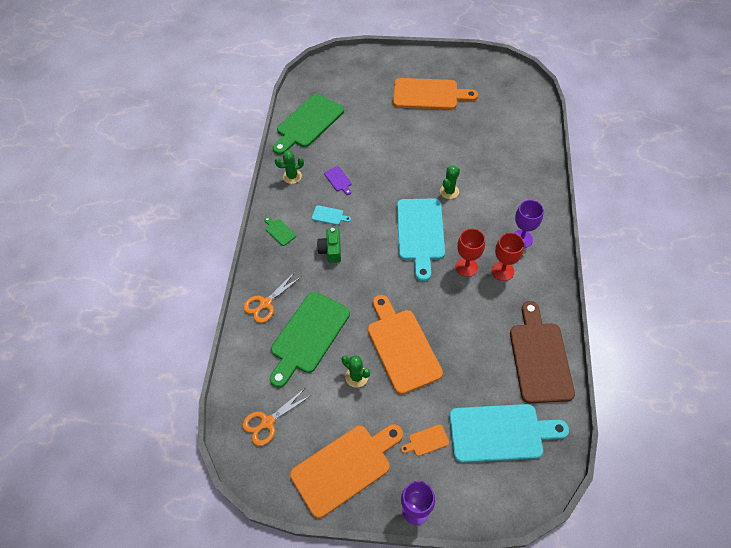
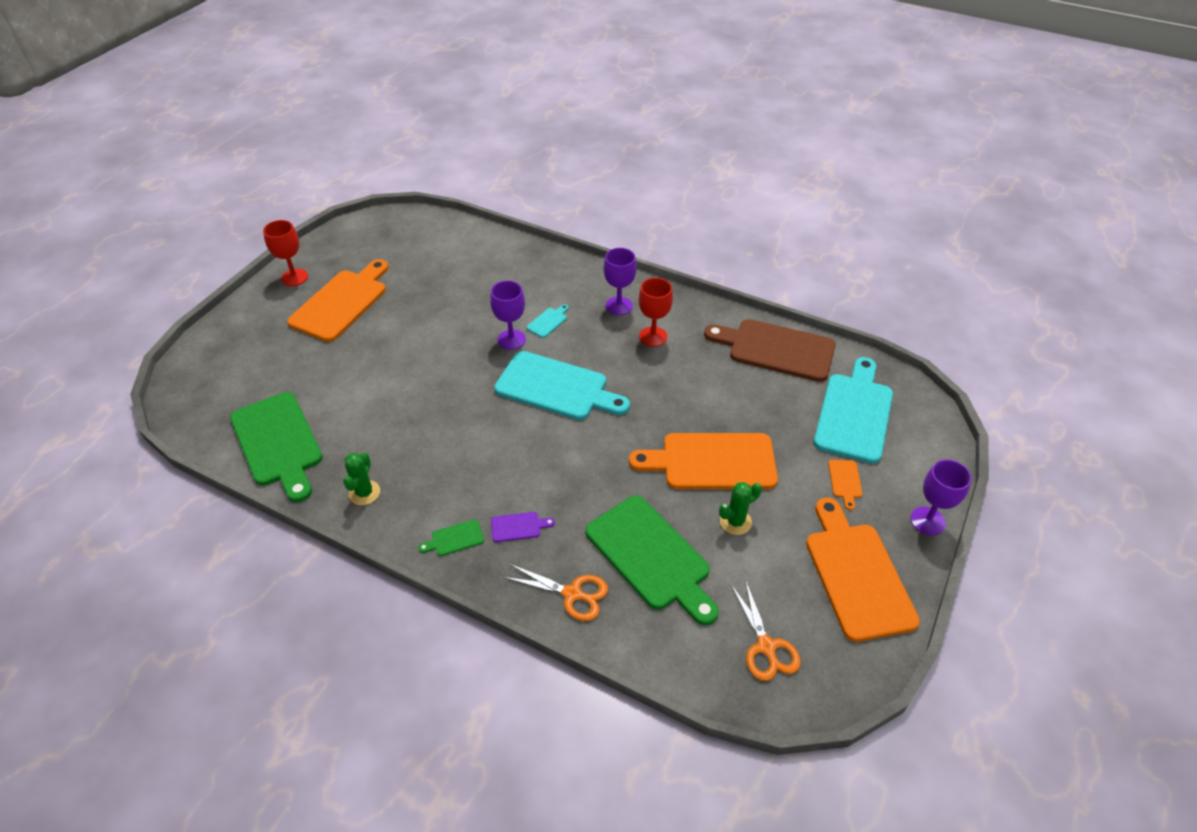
camera: 70 degrees left, 10 degrees down
orange scissors [243,272,301,323] -> orange scissors turned 45 degrees counterclockwise [503,564,608,621]
turquoise cutting board [312,205,351,225] -> turquoise cutting board moved to [526,304,569,338]
green camera [317,228,341,263] -> none
purple cutting board [324,166,351,195] -> purple cutting board moved to [491,512,555,542]
green cactus [440,165,460,199] -> purple goblet [490,281,526,350]
red goblet [456,229,485,277] -> red goblet moved to [263,220,308,286]

